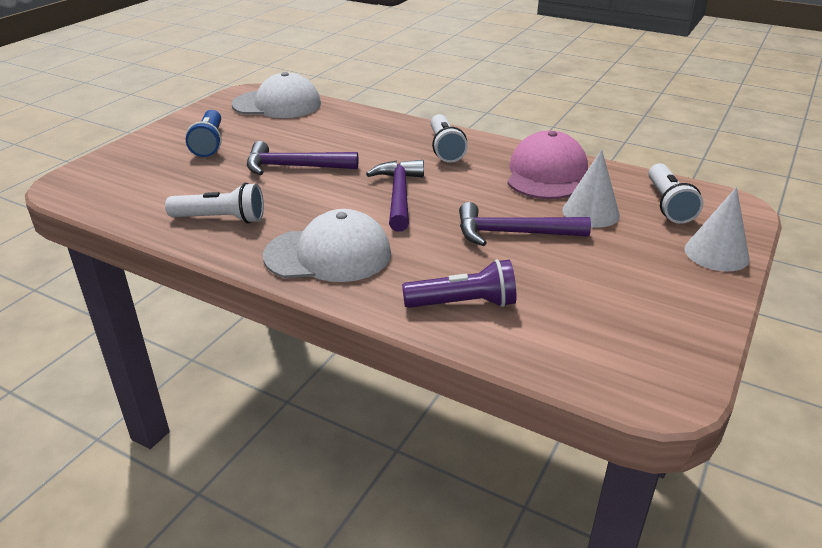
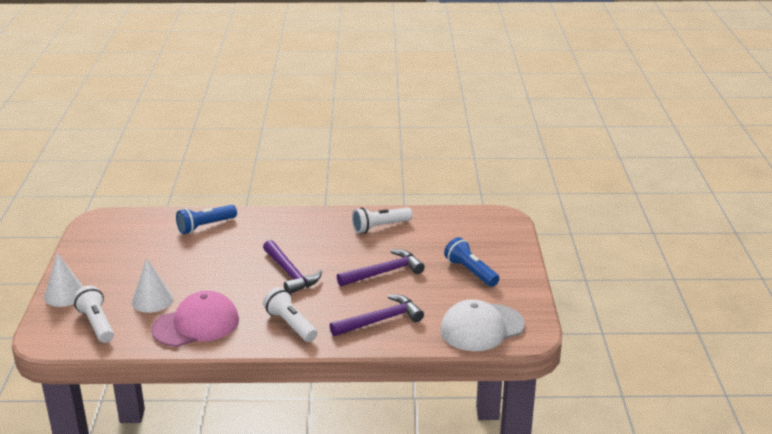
camera: 150 degrees right, 5 degrees down
white cap [263,209,391,282] -> none
purple flashlight [402,259,516,308] -> blue flashlight [176,205,237,234]
purple hammer [459,202,591,246] -> purple hammer moved to [330,294,424,336]
pink cap [507,130,588,199] -> pink cap turned 105 degrees counterclockwise [151,291,239,347]

